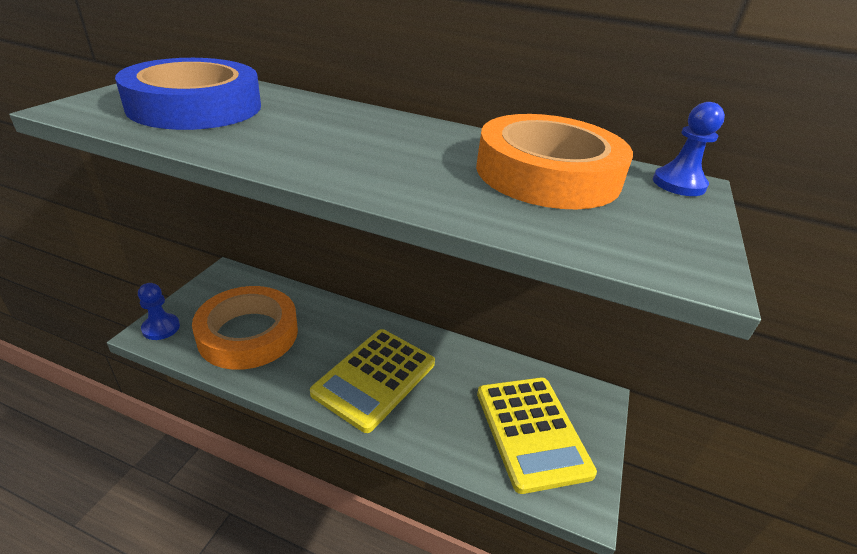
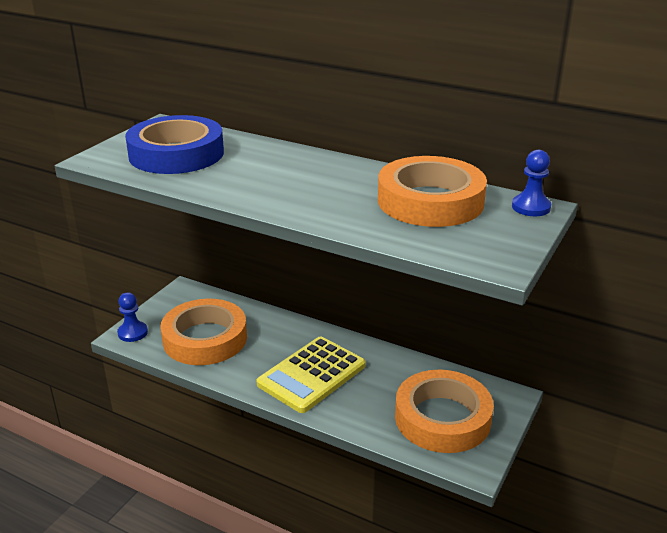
camera: 10 degrees right, 5 degrees down
yellow calculator [477,377,597,494] -> orange tape [395,370,494,453]

